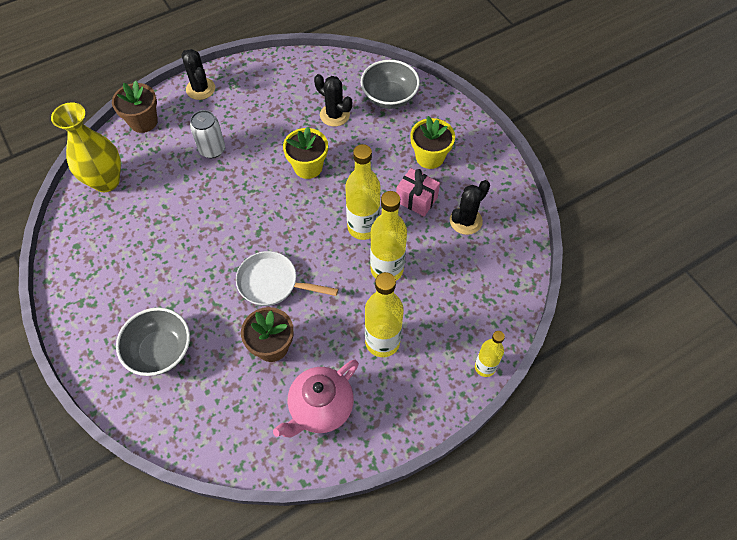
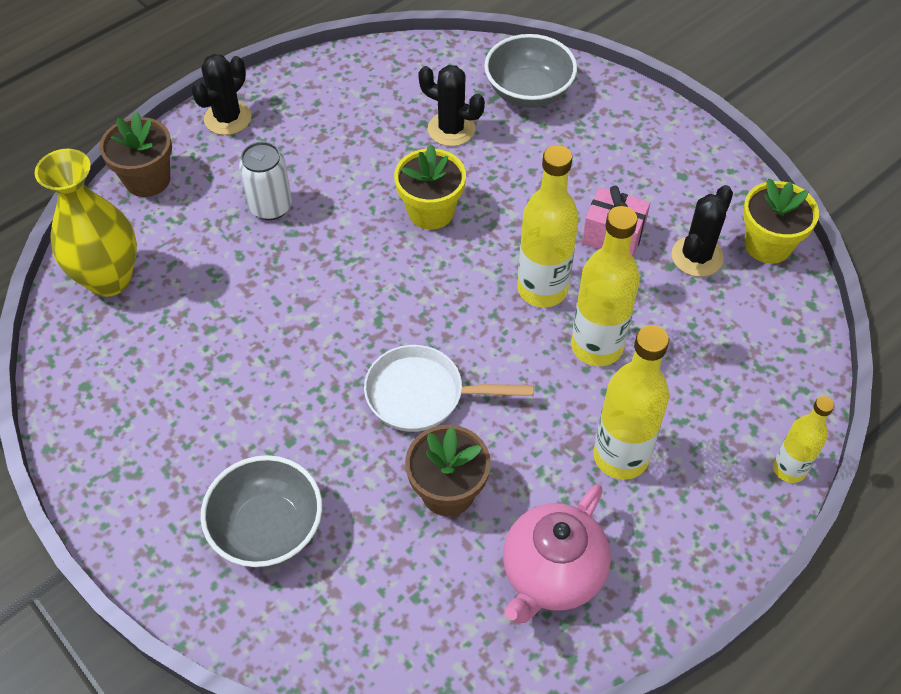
camera: 10 degrees left, 5 degrees down
black cactus [181,49,215,100] -> black cactus turned 75 degrees clockwise [191,54,251,135]
yellow flower pot [410,116,455,169] -> yellow flower pot moved to [743,179,819,264]

